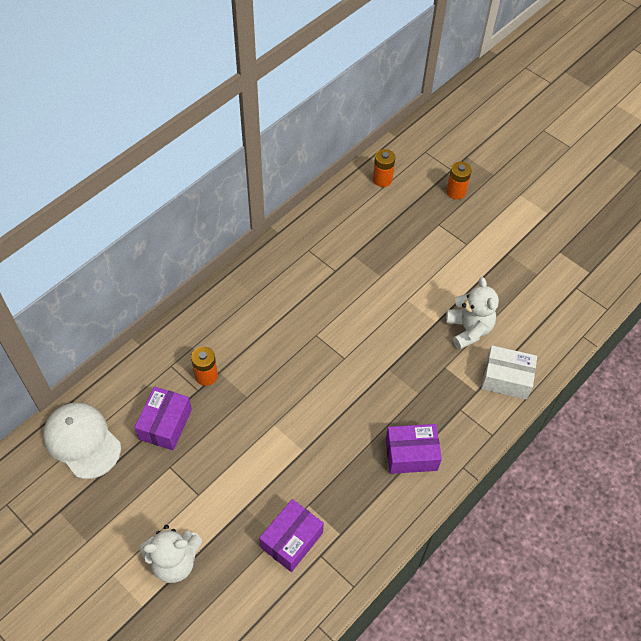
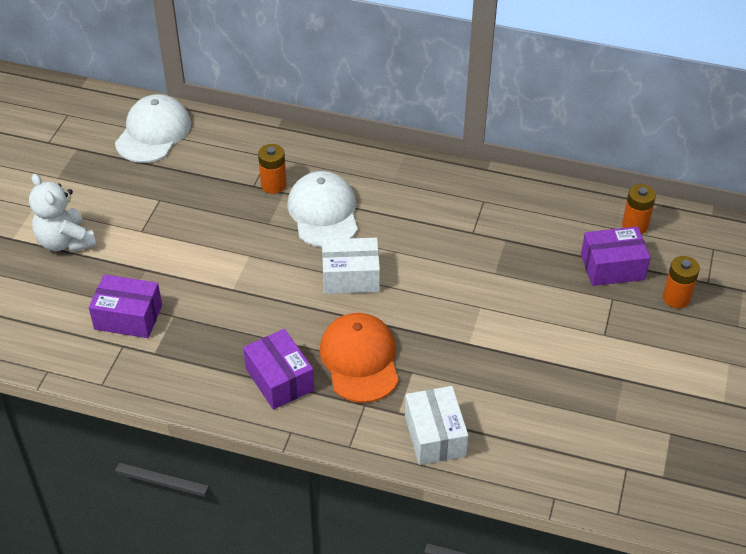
camera: 65 degrees right, 10 degrees down
purple box [134,386,192,450] -> purple box moved to [581,227,651,286]
white teddy bear [446,277,499,350] -> none
none -> white cap [288,171,358,247]
none -> orange cap [320,313,399,403]
none -> white box [322,238,380,294]

